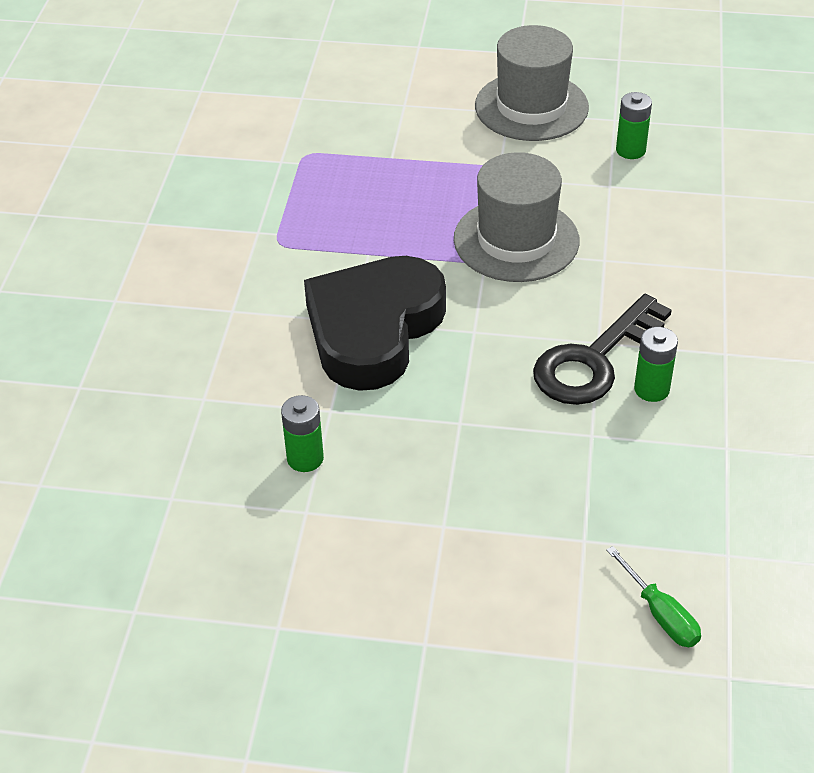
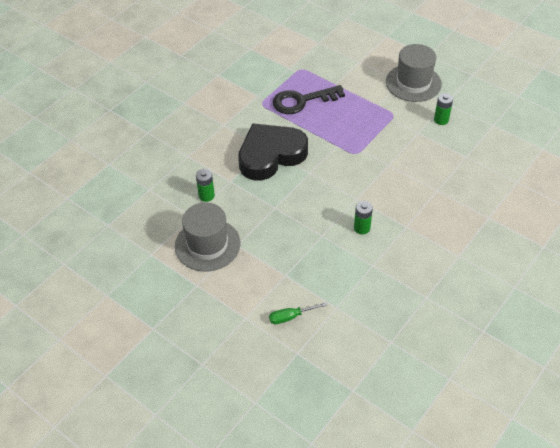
camera: 30 degrees right, 5 degrees up
grey hat [454,152,580,282] -> grey hat moved to [175,203,241,272]
black key [533,294,672,405] -> black key moved to [273,85,345,114]
green screwdriver [606,546,701,647] -> green screwdriver turned 75 degrees clockwise [269,302,327,324]

